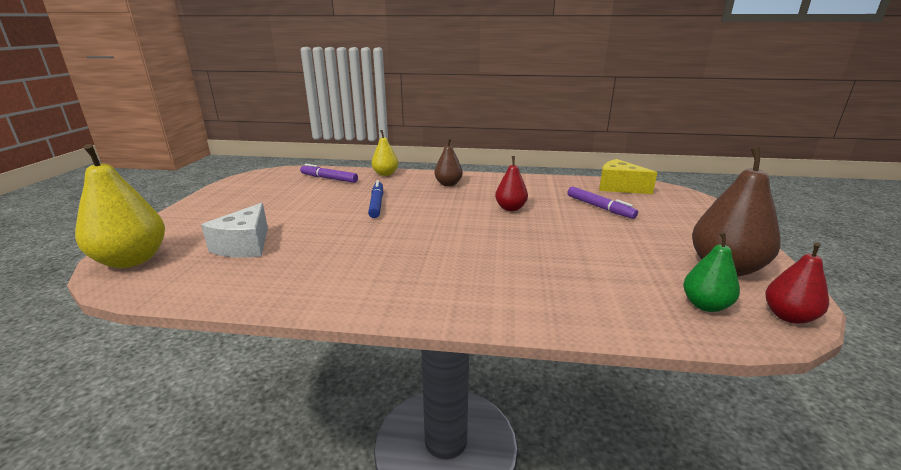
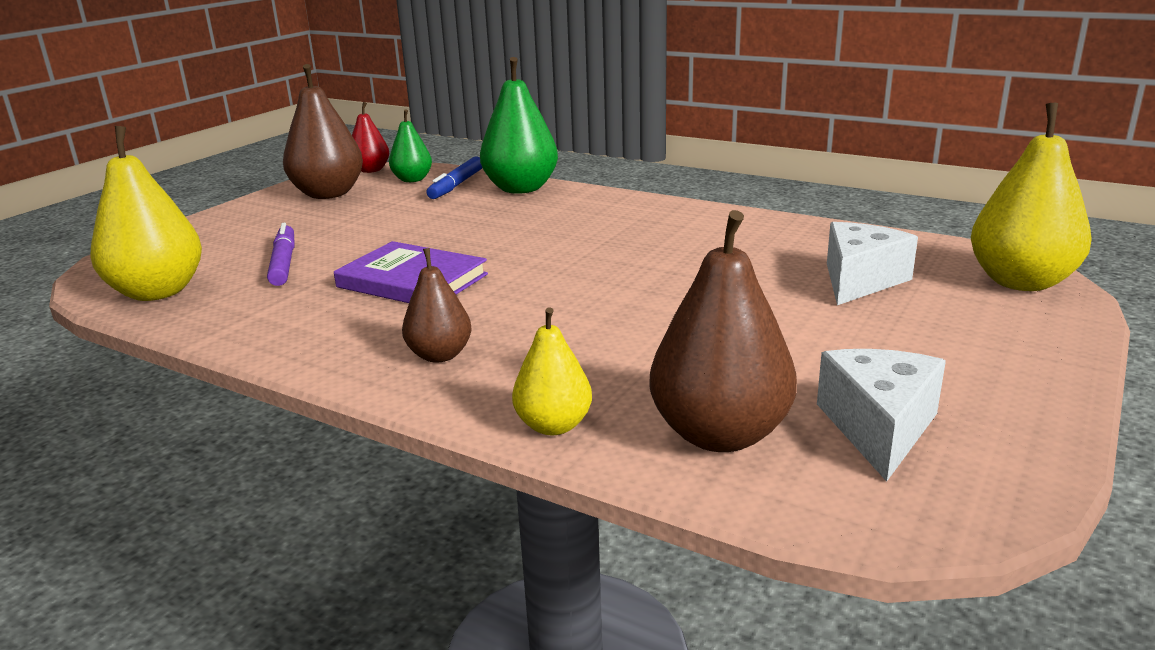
camera: 155 degrees left, 0 degrees up
purple marker [300,164,358,183] -> brown pear [649,210,797,452]
blue marker [368,180,383,218] -> blue marker moved to [426,156,482,199]
red pear [495,156,528,211] -> purple book [334,241,488,303]
yellow cheese [599,159,657,194] -> yellow pear [90,126,202,301]
none -> green pear [480,57,558,194]
none -> white cheese [817,349,946,482]

